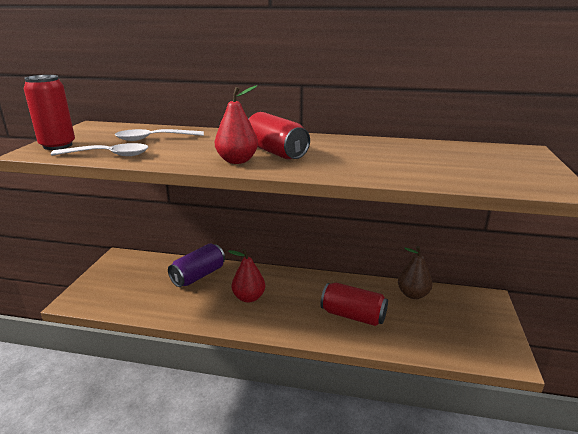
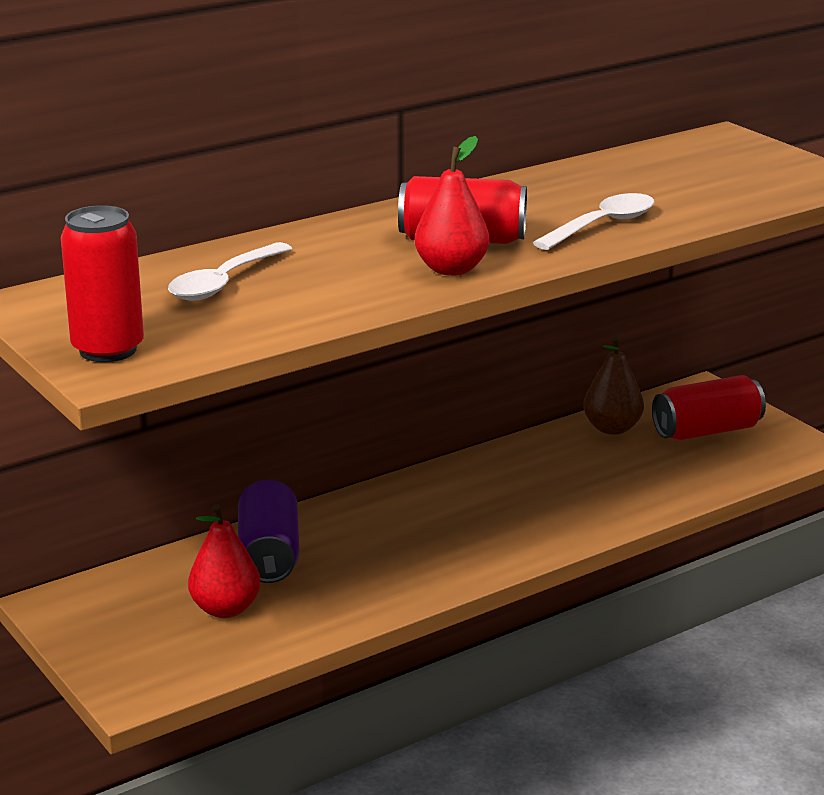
camera: 45 degrees left, 0 degrees up
white spoon [51,143,148,156] -> white spoon moved to [533,193,654,250]
red pear [228,249,265,303] -> red pear moved to [188,504,261,618]
red can [321,283,388,326] -> red can moved to [652,375,766,440]

